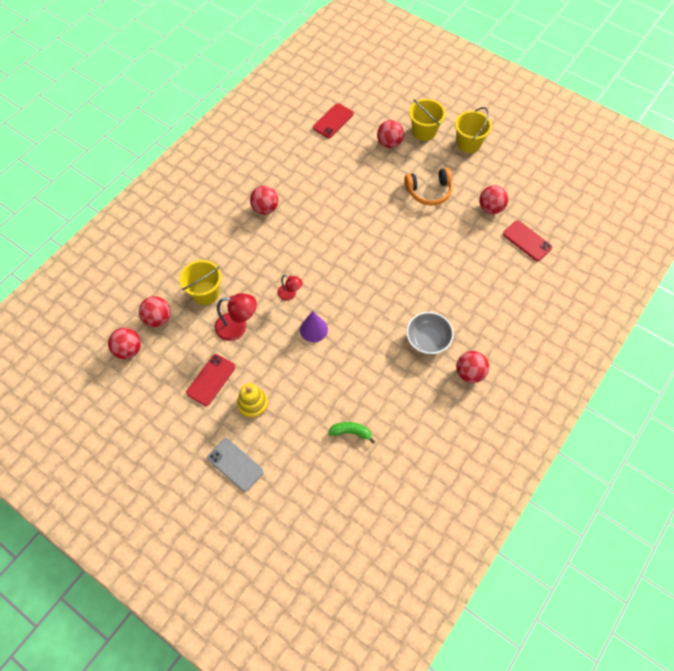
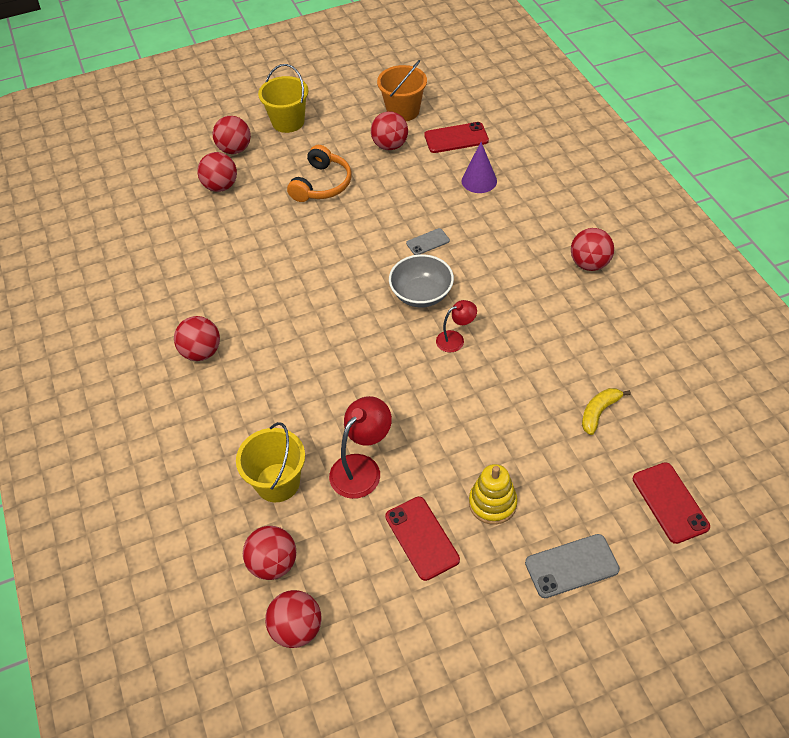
camera: 55 degrees left, 10 degrees down
red lamp [277,275,303,301] -> red lamp moved to [436,300,477,353]
purple cone [300,311,328,342] -> purple cone moved to [462,142,497,193]
red phone [313,103,354,138] -> red phone moved to [633,462,710,544]
green banana [328,422,375,444] -> yellow banana [582,388,631,435]
grey bowl [406,312,454,355] -> grey bowl moved to [389,254,454,307]
yellow bucket [409,99,446,141] -> red ball [212,116,251,154]
none -> orange bucket [377,60,427,121]
none -> grey phone [406,228,450,255]

